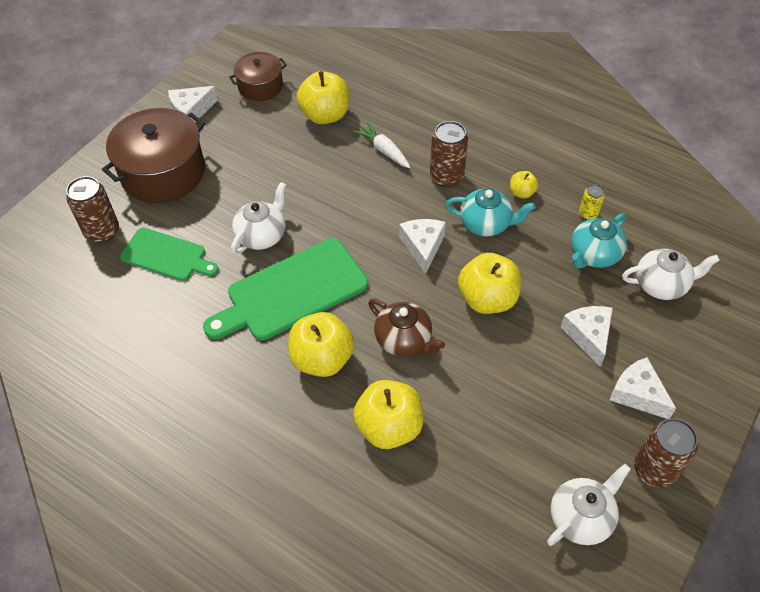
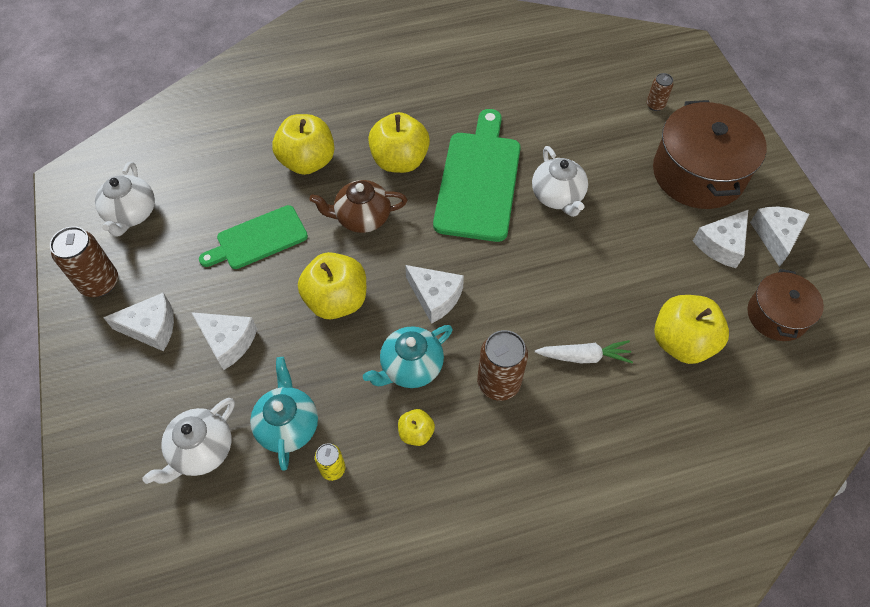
camera: 130 degrees right, 5 degrees up
brown can [66,176,119,243] -> brown can [646,73,673,111], size x0.55
green cutting board [120,228,219,281] -> green cutting board moved to [199,205,308,269]
none -> white cheese [693,210,748,268]

